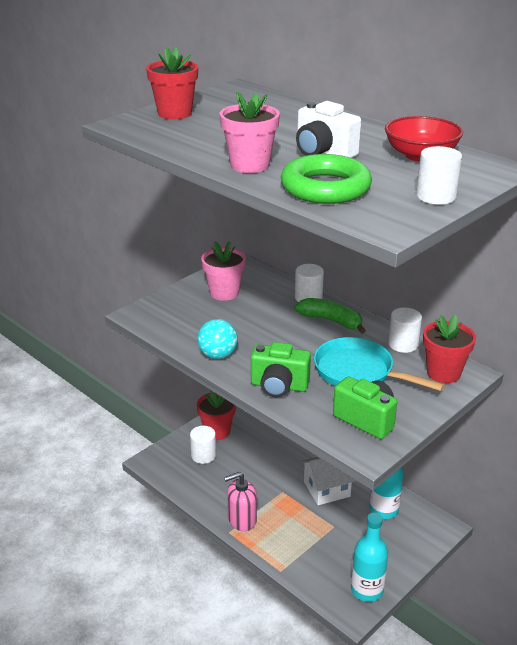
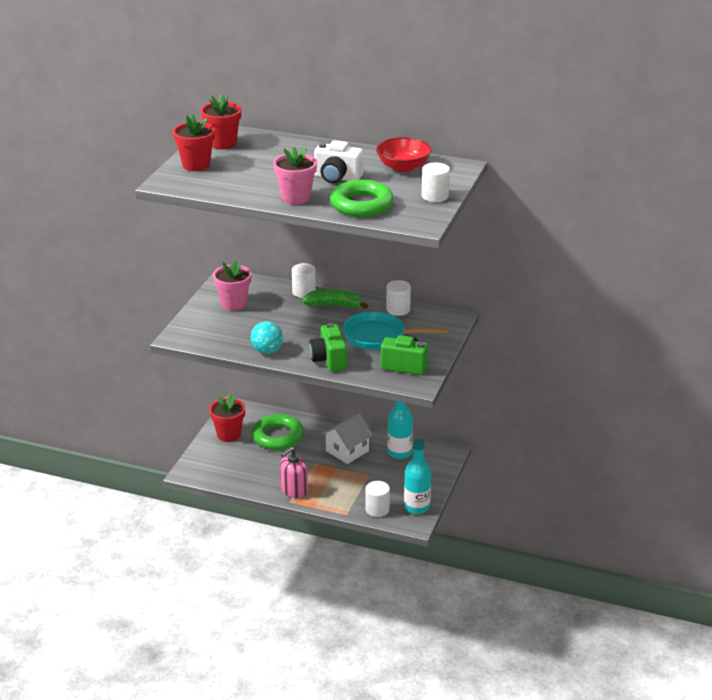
camera: 25 degrees left, 0 degrees up
white cylinder [190,426,216,464] -> white cylinder moved to [366,481,390,517]
green camera [251,342,311,397] -> green camera turned 90 degrees clockwise [309,323,347,372]
red flower pot [423,315,476,383] -> red flower pot moved to [201,94,241,149]
none -> green ring [252,414,304,450]

